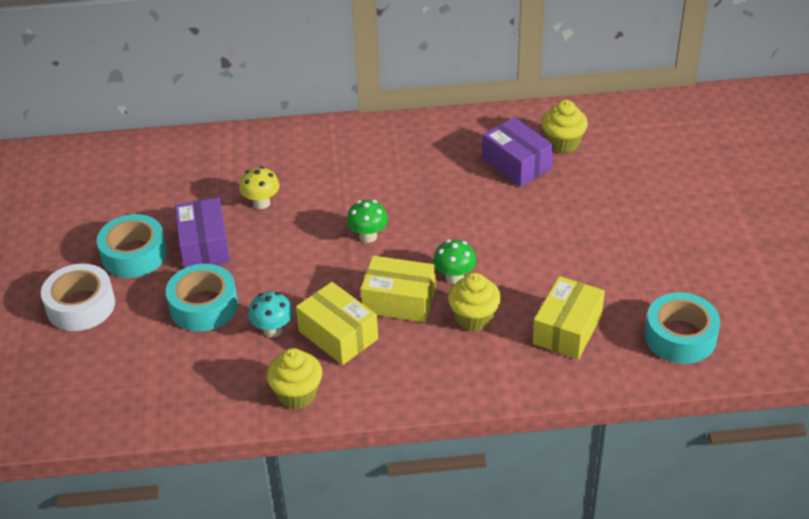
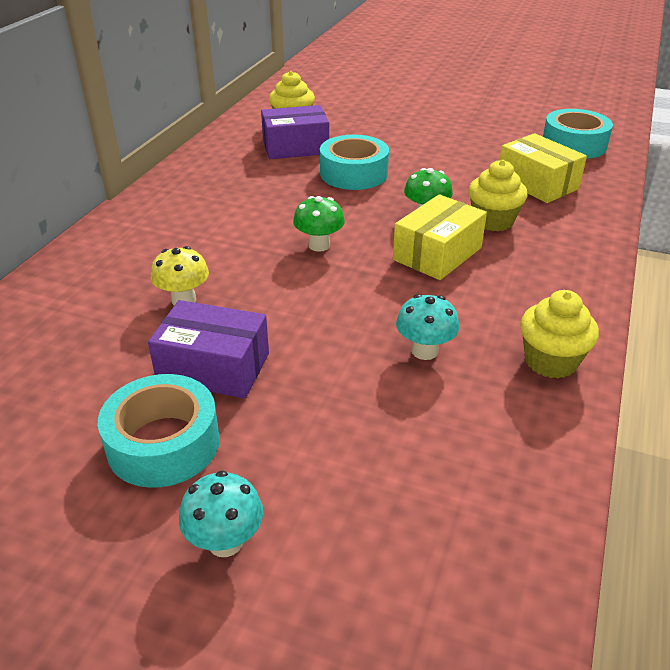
camera: 65 degrees left, 5 degrees down
white tape [41,264,115,331] -> turquoise mushroom [179,470,263,557]
turquoise tape [166,264,238,331] -> turquoise tape moved to [320,135,389,190]
yellow box [296,282,378,365] -> none

